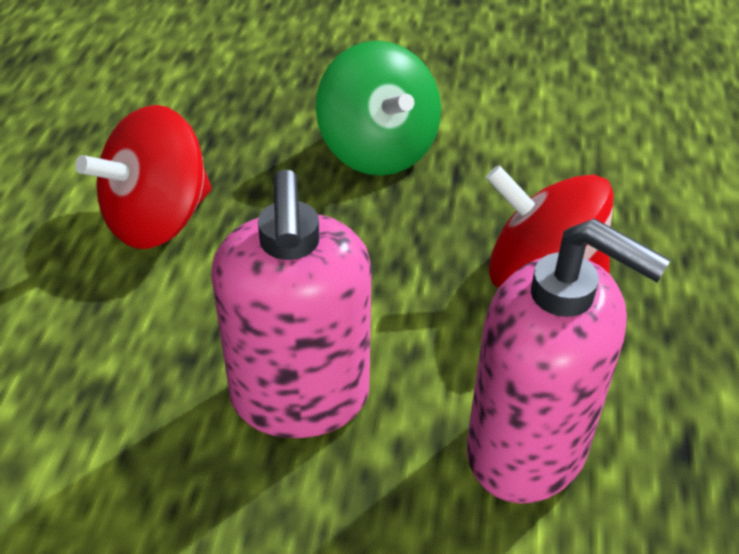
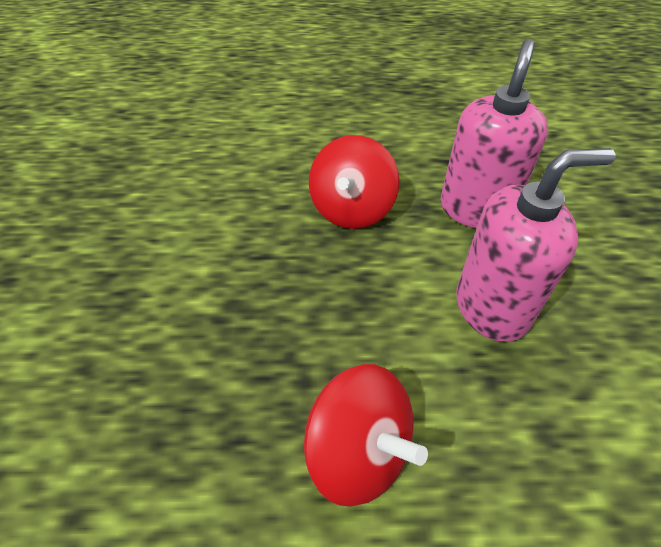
camera: 100 degrees left, 5 degrees up
green spinning top [316,41,441,176] -> none

